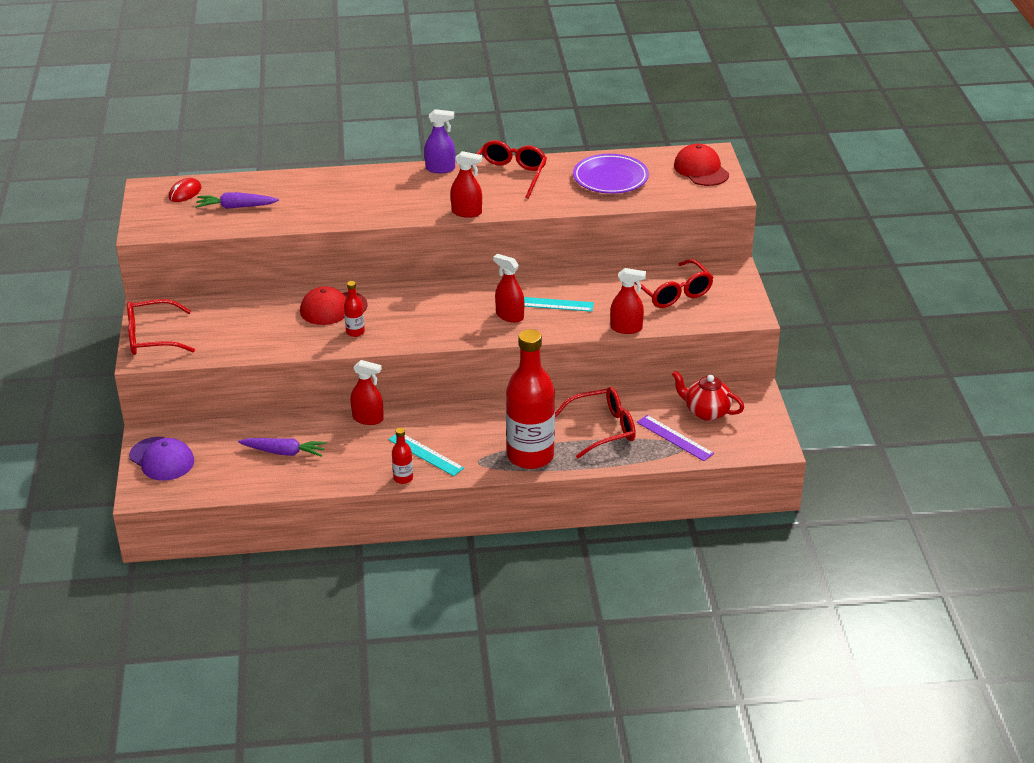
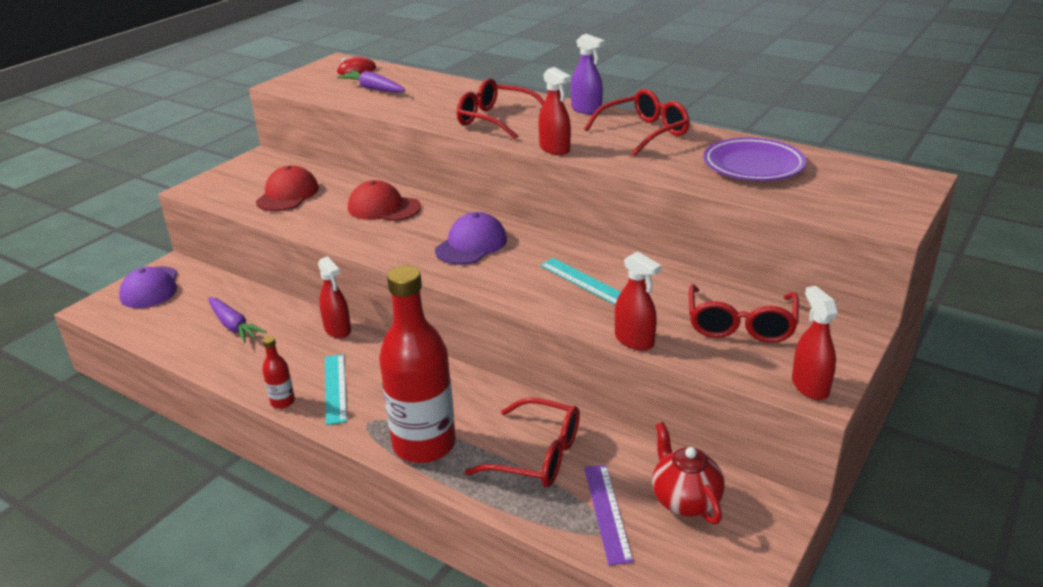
camera: 40 degrees right, 5 degrees down
red glasses [127,299,195,355] -> red glasses moved to [457,78,545,140]
red bottle [344,281,365,337] -> none
red spray bottle [493,254,525,323] -> red spray bottle moved to [792,286,838,400]
red cap [674,144,729,186] -> red cap moved to [256,165,319,211]
none -> purple cap [435,212,507,265]

